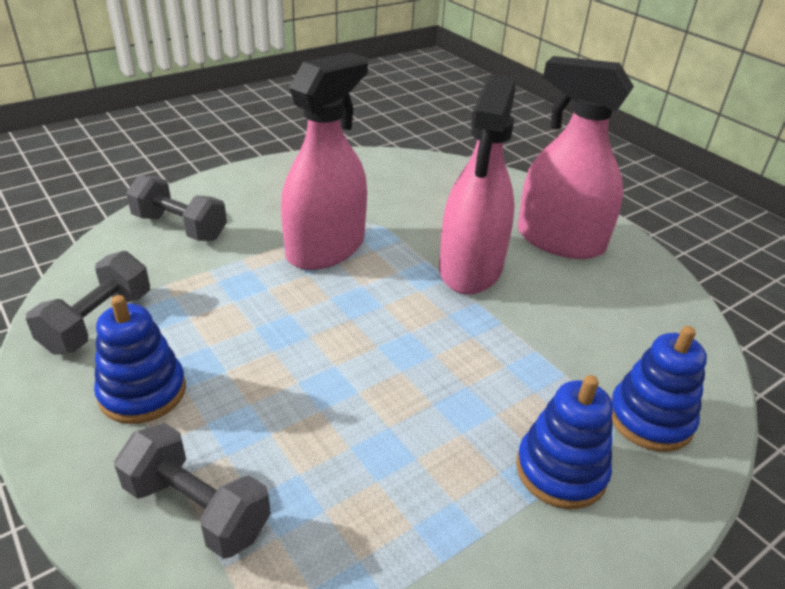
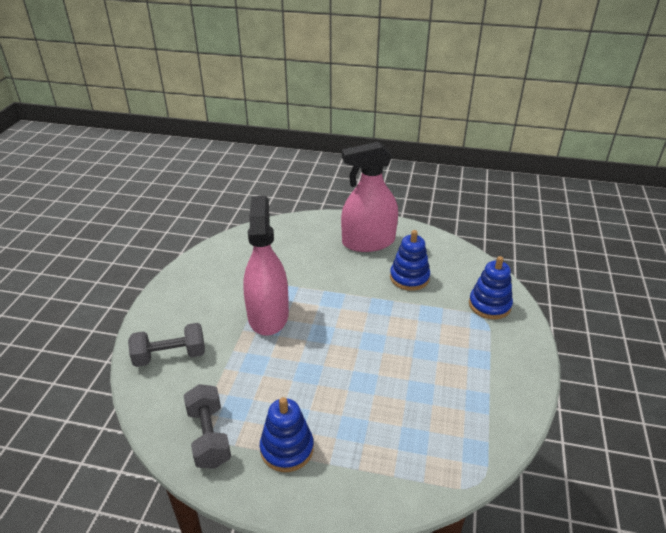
camera: 40 degrees left, 0 degrees up
grey dumbbell [114,423,271,559] -> none
pink spray bottle [439,75,515,295] -> none
blue stacking toy [516,375,613,509] -> blue stacking toy moved to [390,230,430,291]

